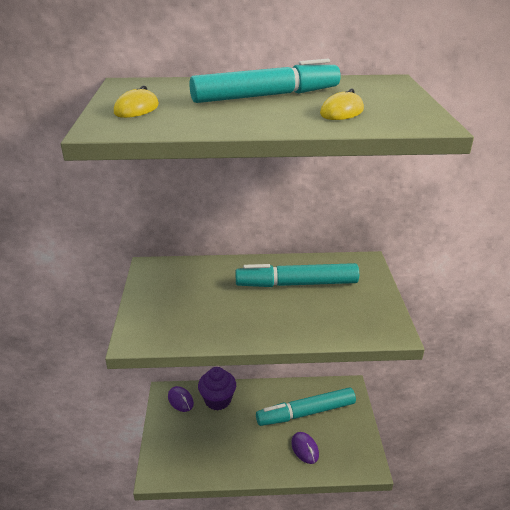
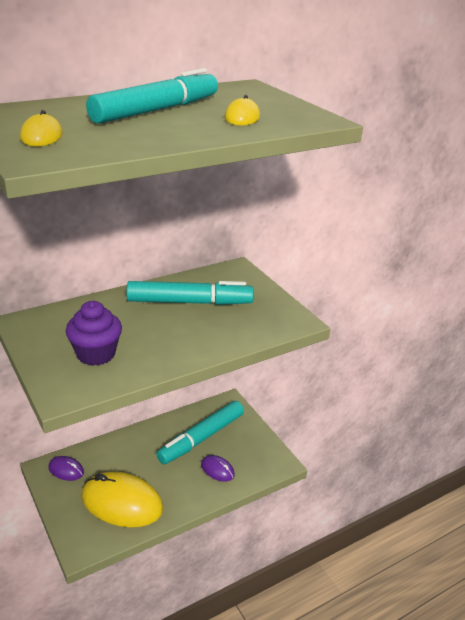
camera: 30 degrees left, 0 degrees up
purple cupcake [198,367,236,410] -> purple cupcake moved to [66,301,122,366]
turquoise marker [235,263,359,287] -> turquoise marker turned 150 degrees counterclockwise [126,281,254,305]
none -> yellow mouse [82,472,163,527]

